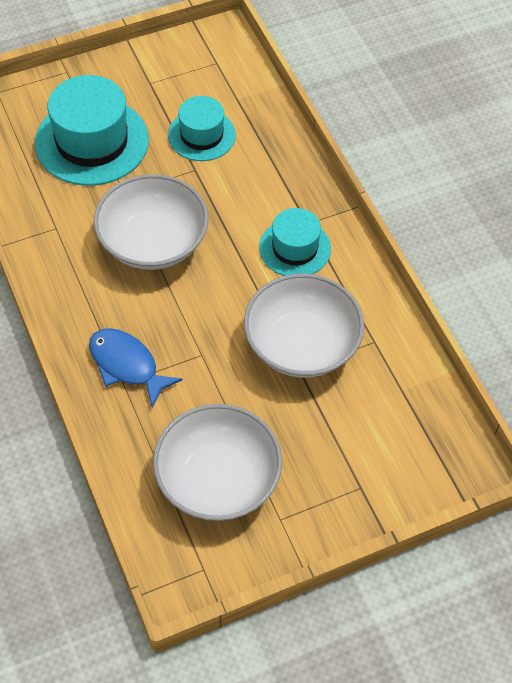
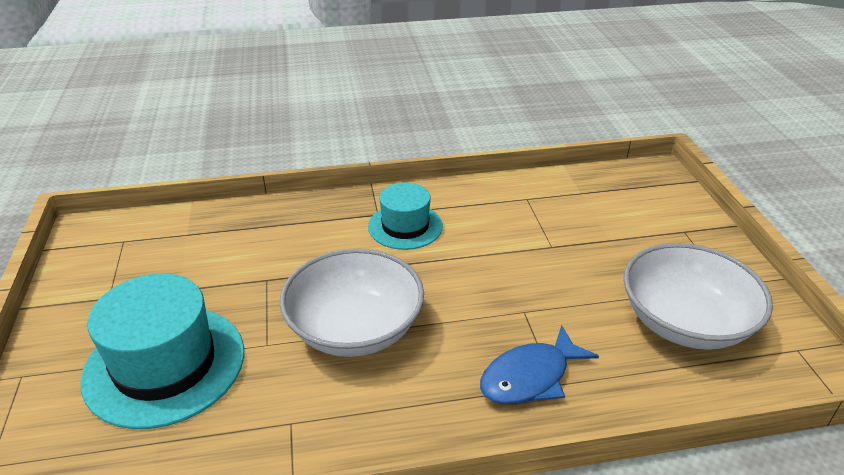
camera: 75 degrees left, 20 degrees down
turquoise hat [168,96,236,161] -> none
white bowl [244,274,364,378] -> none

